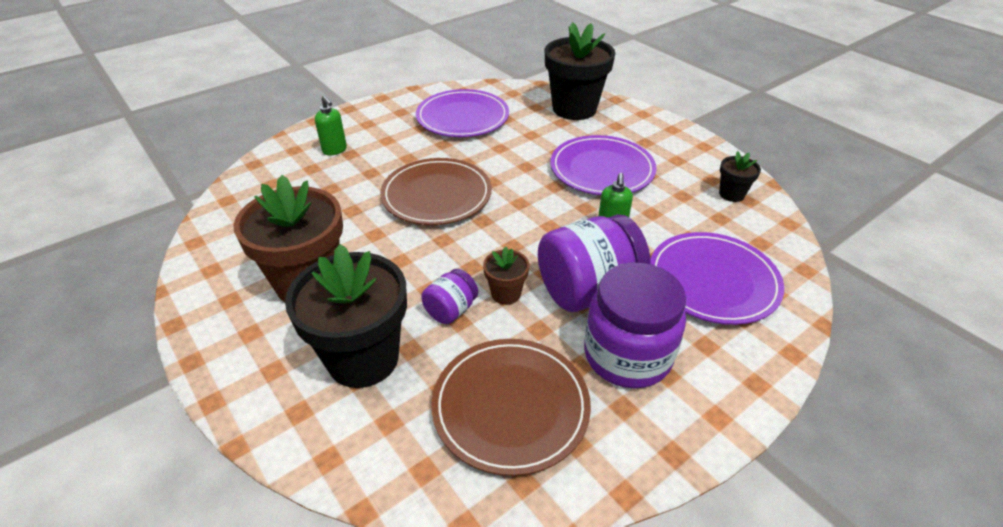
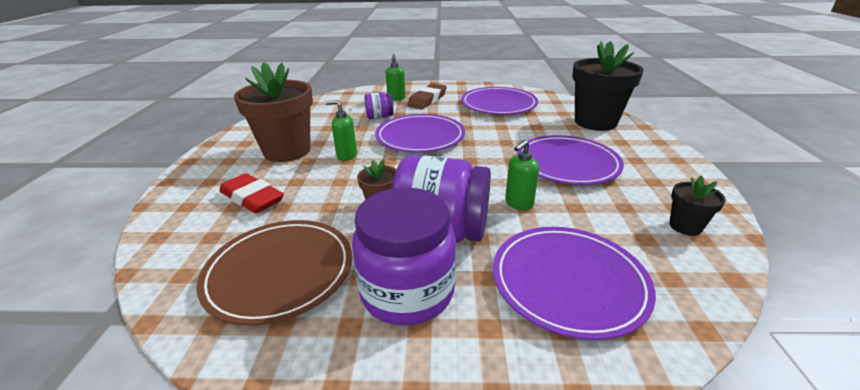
camera: 40 degrees right, 10 degrees down
black flower pot [285,244,407,388] -> red eraser [219,173,284,214]
brown plate [380,158,492,225] -> purple plate [375,114,465,153]
purple jar [421,269,478,324] -> purple jar moved to [365,92,394,119]
none -> green soap dispenser [326,100,357,161]
none -> brown eraser [407,83,447,109]

